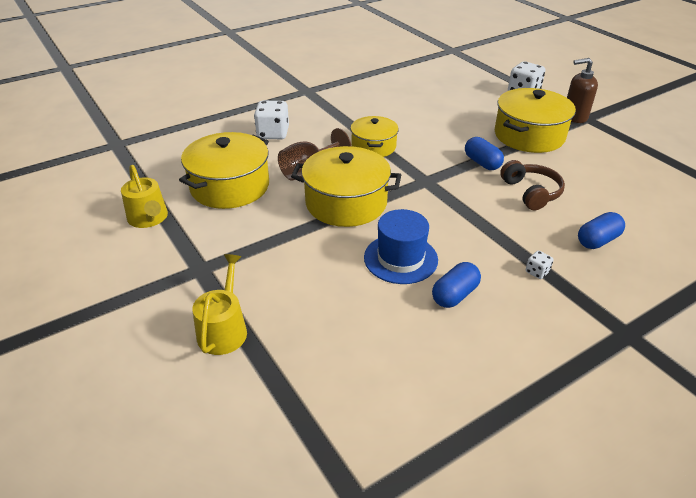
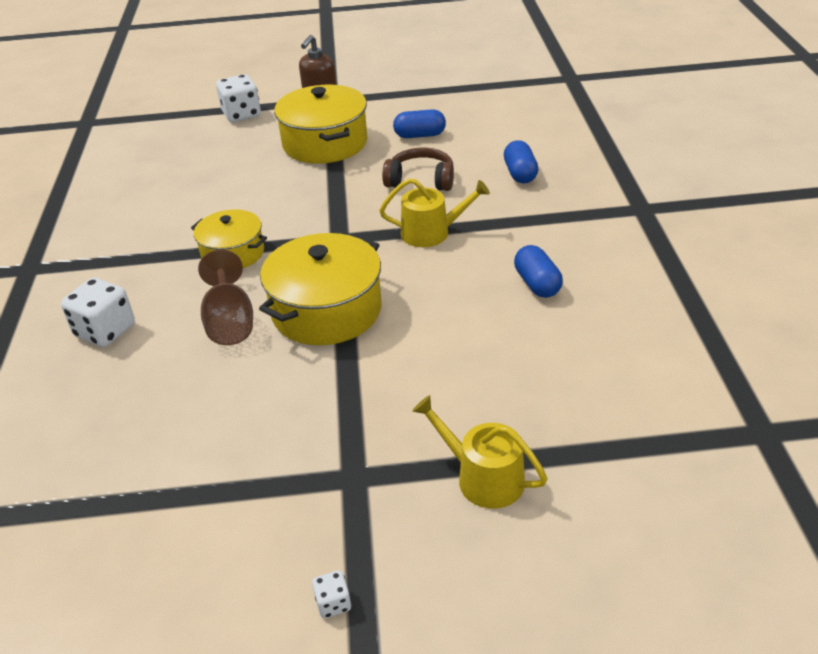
camera: 60 degrees left, 0 degrees up
yellow watering can [121,165,168,228] -> yellow watering can moved to [379,178,490,247]
yellow pot [179,132,269,209] -> none
blue hat [364,209,438,284] -> none
blue capsule [465,137,504,170] -> blue capsule moved to [393,109,446,138]
white dice [526,250,554,279] -> white dice moved to [312,571,351,618]

